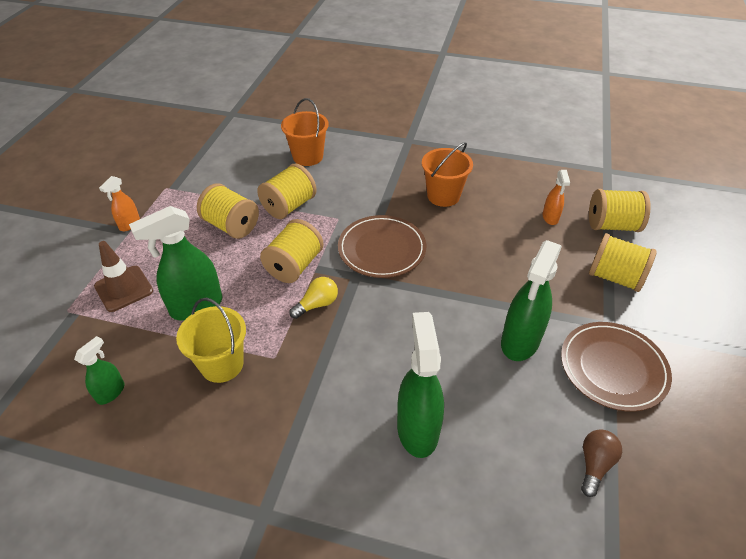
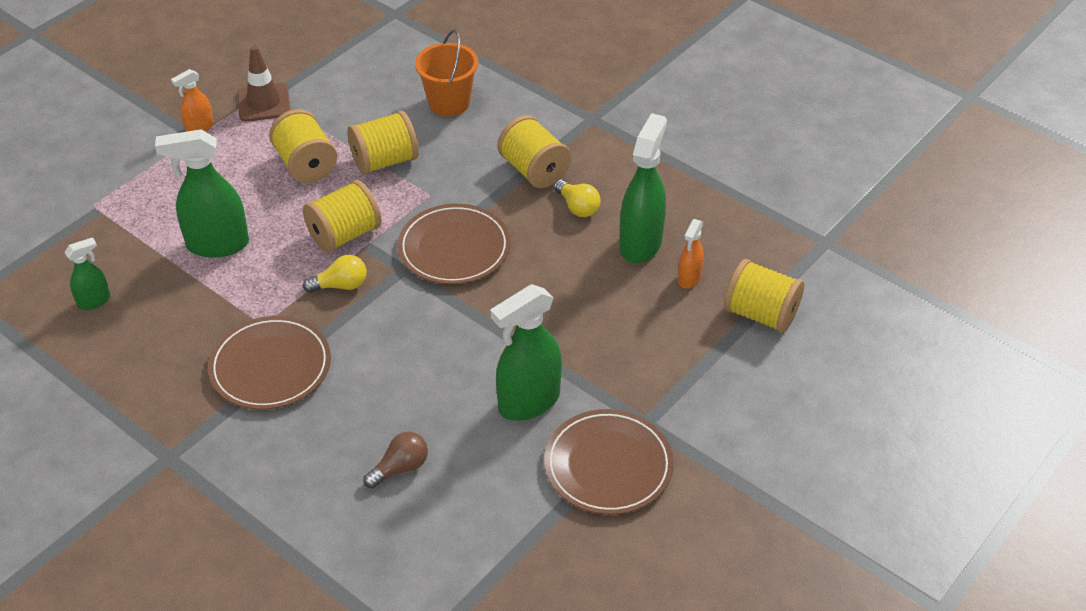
camera: 25 degrees right, 0 degrees up
brown traffic cone [94,241,153,312] -> brown traffic cone moved to [237,46,291,122]
yellow bucket [176,298,246,383] -> none
green spray bottle [397,312,444,458] -> green spray bottle moved to [619,113,667,263]
orange bucket [422,142,473,207] -> yellow light bulb [554,180,600,217]
brown light bulb [581,429,622,497] -> brown light bulb moved to [363,431,428,488]
yellow spool [589,233,657,292] -> yellow spool moved to [497,115,571,188]
none -> brown plate [208,316,331,410]

